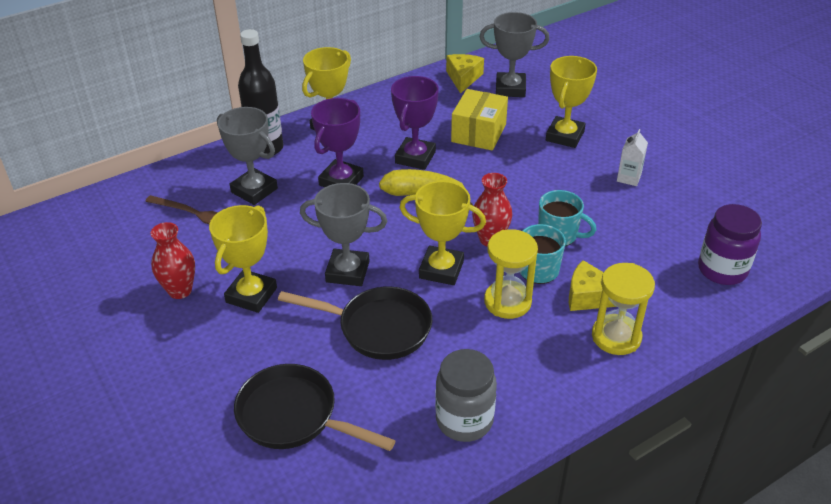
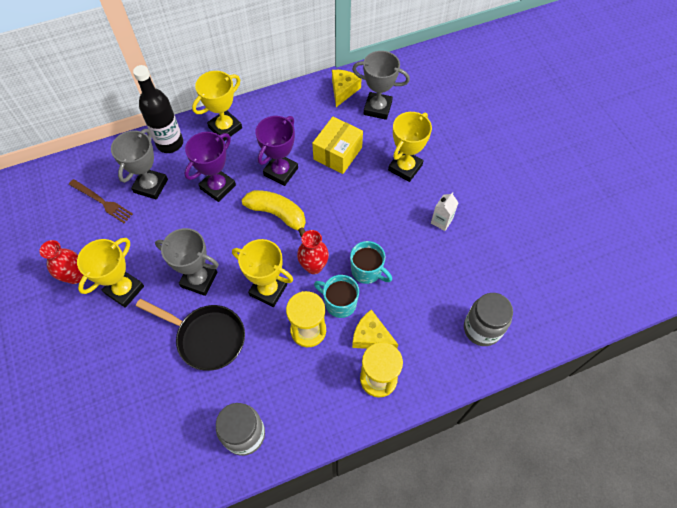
camera: 10 degrees right, 20 degrees up
grey trophy [217,107,278,205] -> grey trophy turned 60 degrees clockwise [111,129,168,200]
black pan [234,364,396,451] -> none
purple jar [698,204,762,285] -> grey jar [464,293,513,346]

